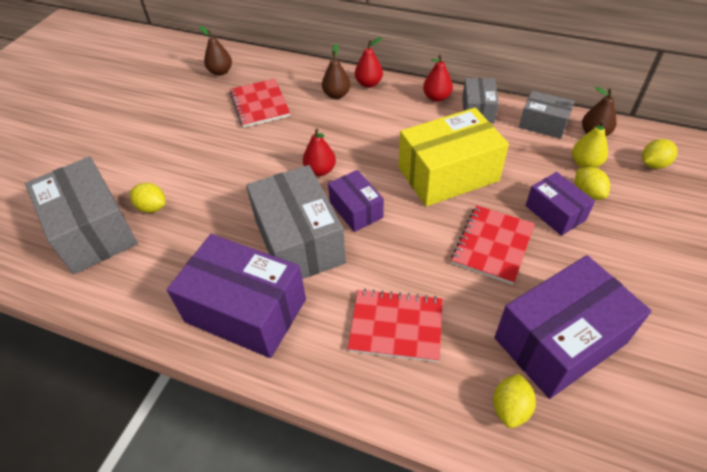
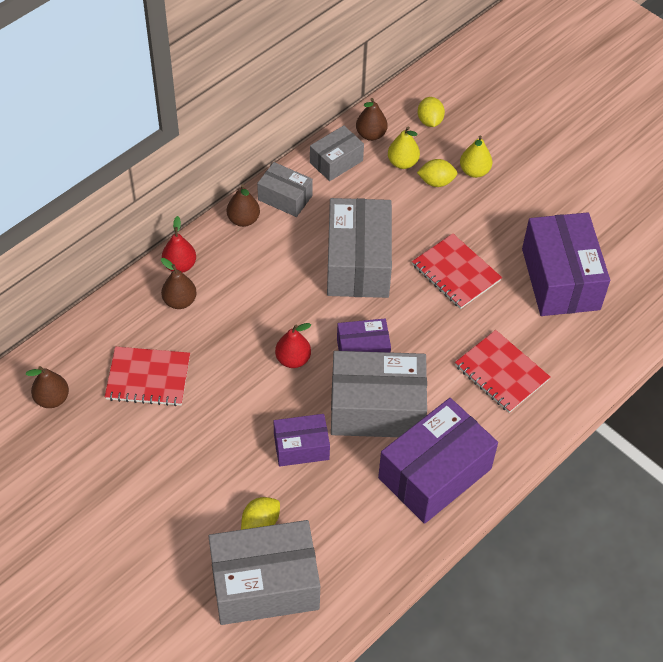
camera: 70 degrees left, 5 degrees up
red notebook [348,289,443,362] -> red notebook turned 75 degrees counterclockwise [455,330,550,413]
yellow box [399,108,509,206] -> grey box [327,198,392,298]
red pear [423,55,453,102] -> brown pear [227,184,260,227]
yellow lemon [493,374,536,428] -> none
purple box [525,172,595,236] -> purple box moved to [273,414,330,467]
none -> yellow pear [460,135,492,178]

